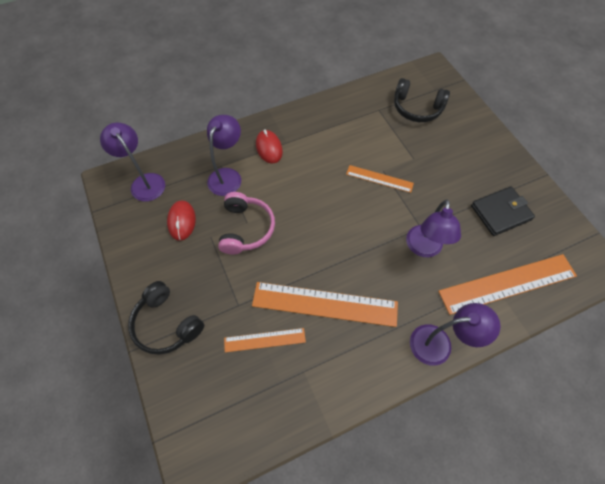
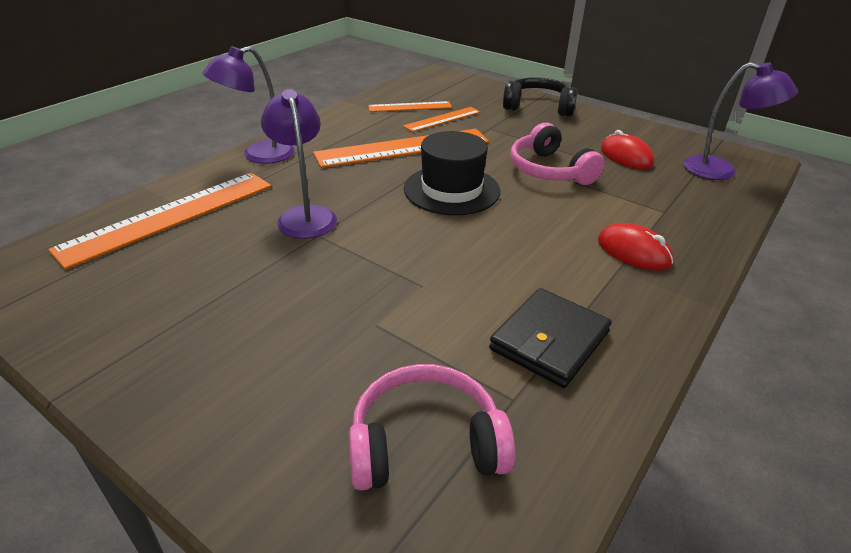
camera: 150 degrees right, 25 degrees down
purple lamp [207,115,241,196] -> none
orange ruler [346,165,414,193] -> orange ruler moved to [368,101,452,112]
black headphones [394,78,450,122] -> pink headphones [349,364,515,491]
black wallet [471,187,535,236] -> black wallet moved to [489,288,612,388]
none -> black hat [404,131,500,215]

